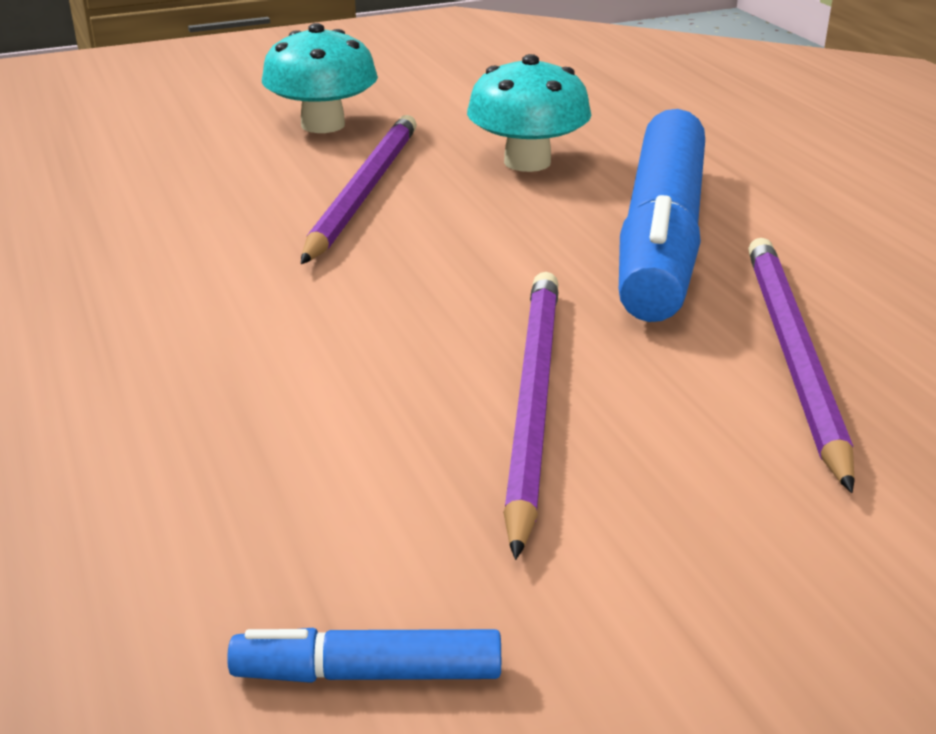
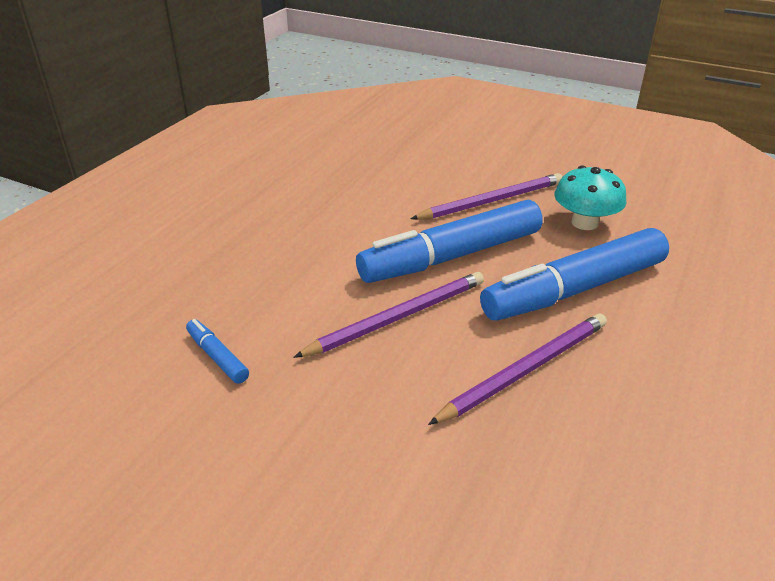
camera: 50 degrees right, 5 degrees up
turquoise mushroom [262,23,378,133] -> none
none -> blue marker [356,200,543,283]

